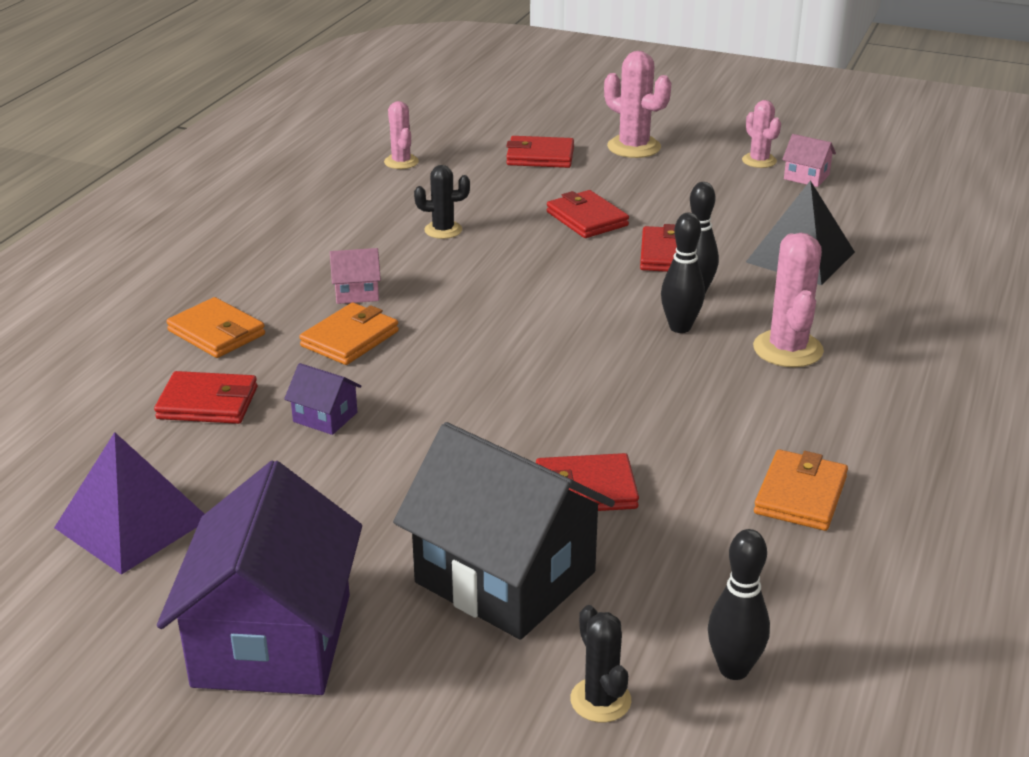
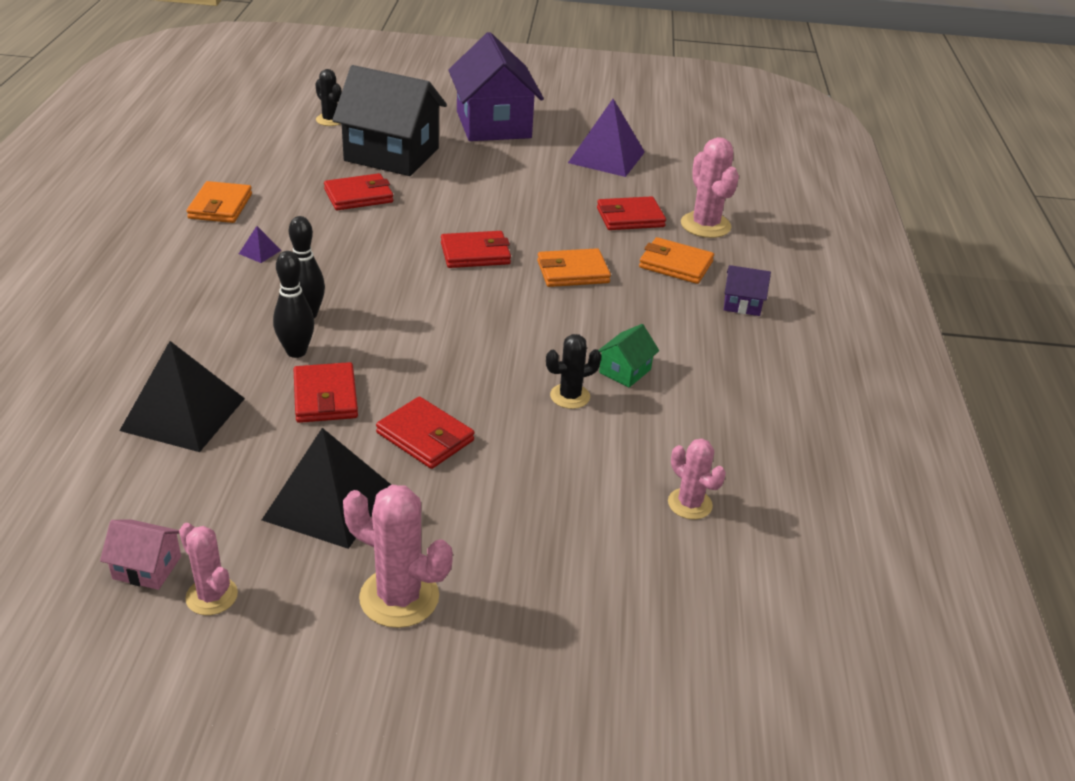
camera: 160 degrees right, 5 degrees up
purple house [284,363,361,435] -> purple house moved to [724,265,771,316]
orange wallet [299,303,399,365] -> orange wallet turned 60 degrees clockwise [537,248,611,287]
pink house [330,248,381,304] -> none
red wallet [506,136,574,168] -> red wallet moved to [441,231,511,268]
black bowling pin [708,529,770,680] -> none
pink cactus [753,233,824,367] -> pink cactus moved to [681,137,739,238]
none -> purple pyramid [239,226,281,263]
none -> black pyramid [262,428,391,549]
none -> green house [598,324,659,388]

